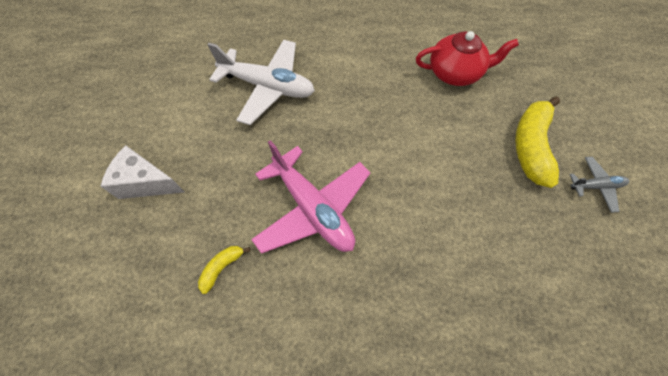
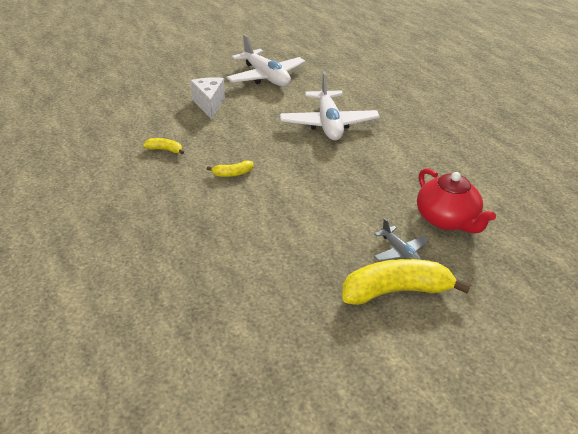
camera: 65 degrees right, 25 degrees down
pink plane [251,140,370,254] -> yellow banana [207,160,253,177]
grey plane [569,157,629,213] -> grey plane moved to [374,218,429,262]
none -> white plane [226,35,305,86]

